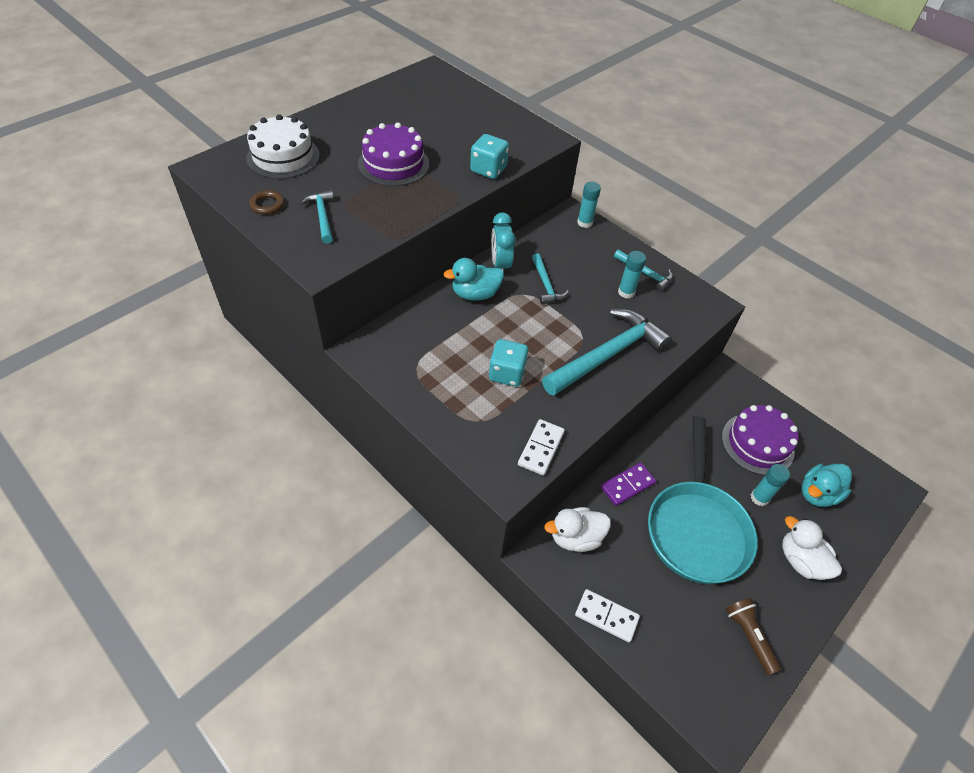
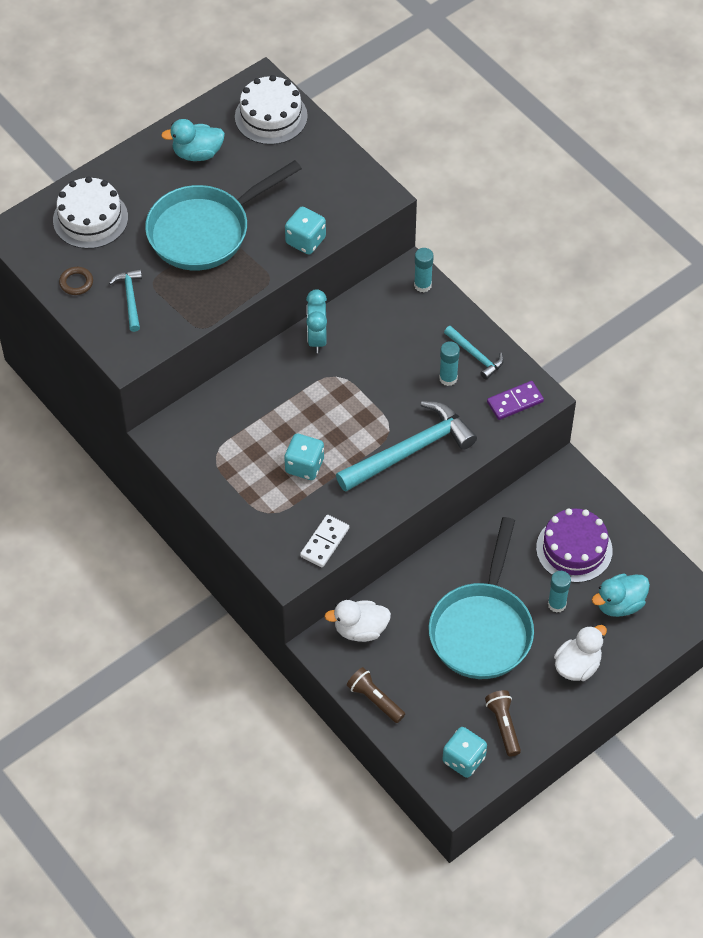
camera: 10 degrees right, 5 degrees up
purple cake [358,122,429,186] -> turquoise pan [145,160,302,271]
turquoise duck [443,258,504,301] -> turquoise duck moved to [161,119,225,161]
turquoise hammer [532,253,569,305] -> none
white domino [575,589,640,642] -> brown flashlight [347,667,405,723]
purple domino [601,463,656,506] -> purple domino moved to [487,381,544,420]
white duck [782,516,842,580] -> white duck turned 75 degrees clockwise [554,625,607,681]
none -> white cake [235,75,308,145]
none -> turquoise dice [443,727,487,778]

